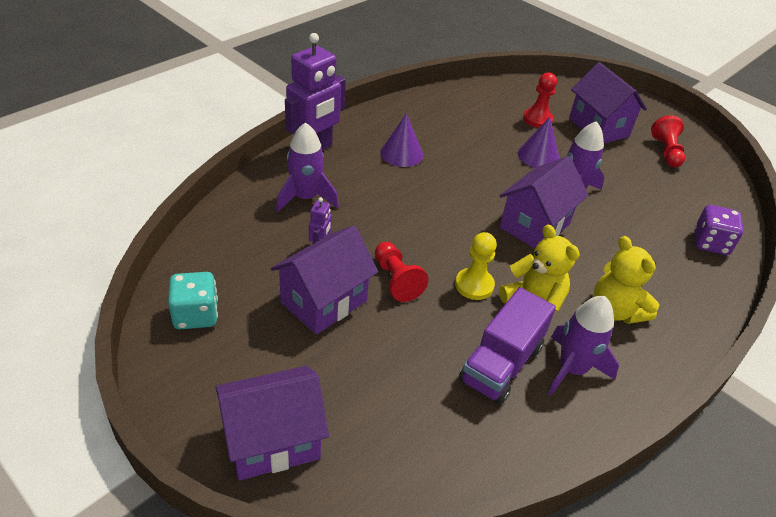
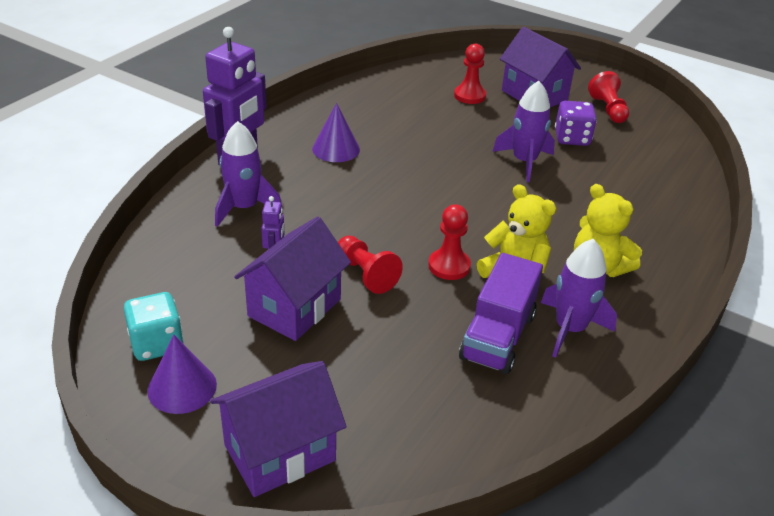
camera: 10 degrees left, 5 degrees down
yellow pawn [455,232,497,300] -> red pawn [428,204,471,280]
purple house [500,156,588,249] -> none
purple cone [518,117,560,168] -> purple cone moved to [148,335,217,414]
purple dice [694,205,744,255] -> purple dice moved to [555,101,597,146]

